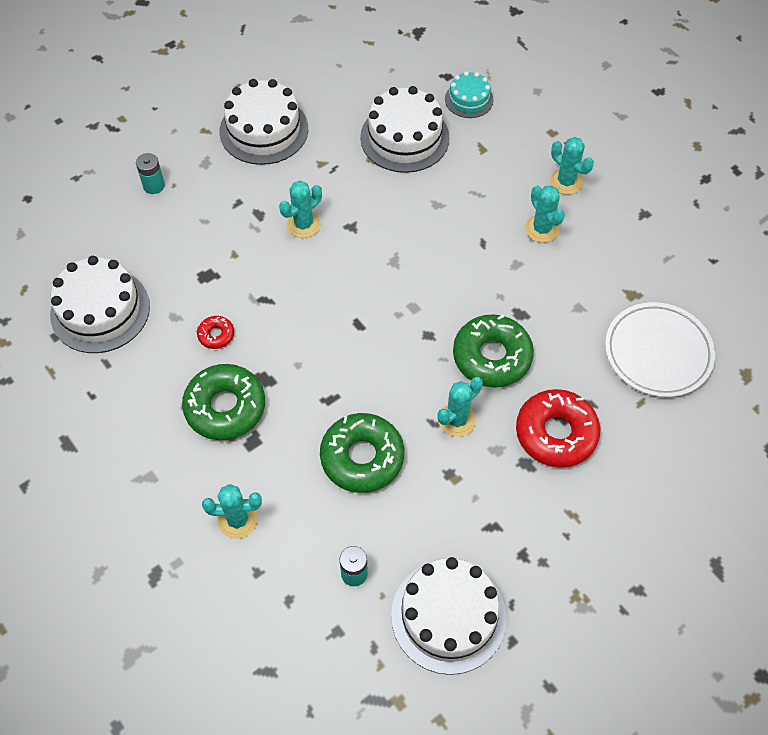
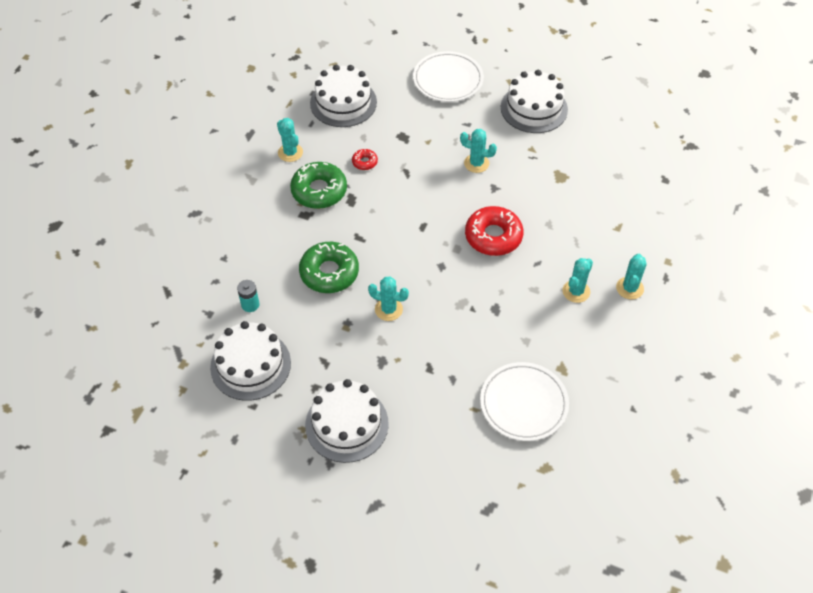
camera: 60 degrees right, 5 degrees down
turquoise battery [136,153,165,194] -> white plate [413,51,484,102]
turquoise cactus [202,484,262,539] -> turquoise cactus moved to [277,118,303,162]
white cake [360,86,450,173] -> white cake moved to [305,379,389,463]
turquoise cake [445,71,494,118] -> none
green donut [453,314,534,388] -> none
red donut [516,389,601,468] -> red donut moved to [465,206,523,256]

